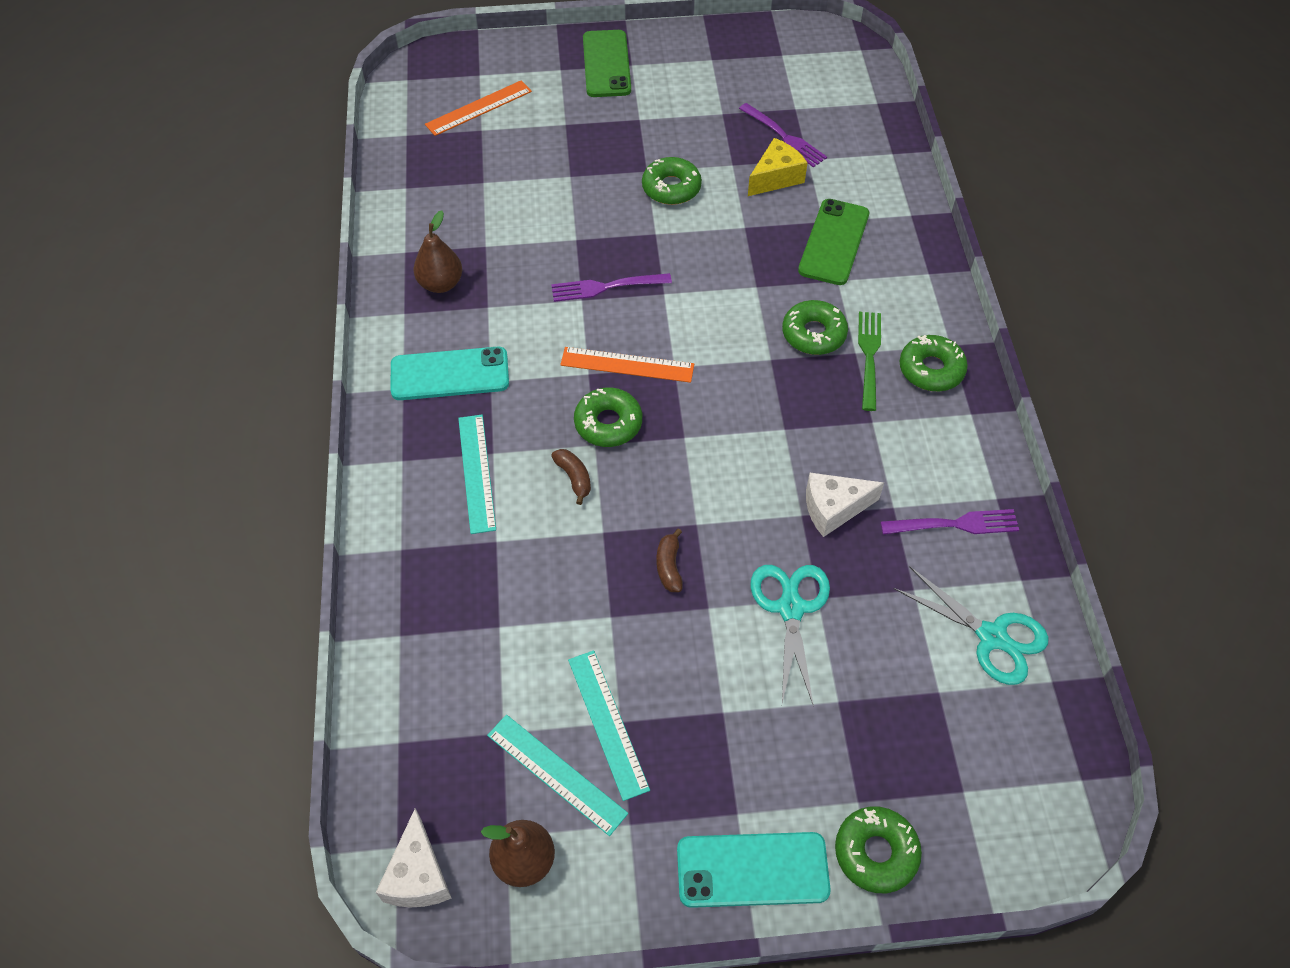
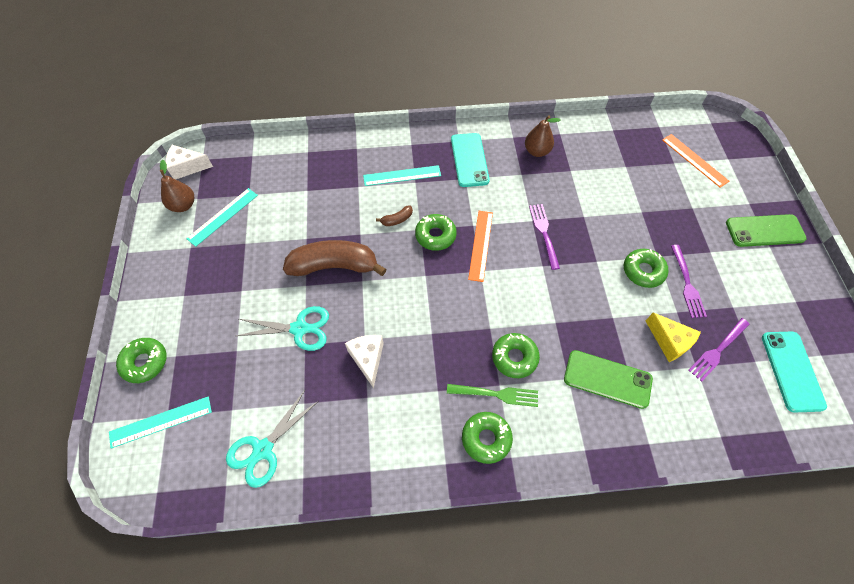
camera: 90 degrees right, 5 degrees up
turquoise ruler [568,650,650,801] -> turquoise ruler moved to [109,397,212,449]
brown banana [657,528,683,592] -> brown banana [283,240,387,276], size x2.44
turquoise phone [677,832,831,908] -> turquoise phone moved to [762,332,827,412]
purple fork [880,509,1019,535] -> purple fork moved to [671,245,707,318]

